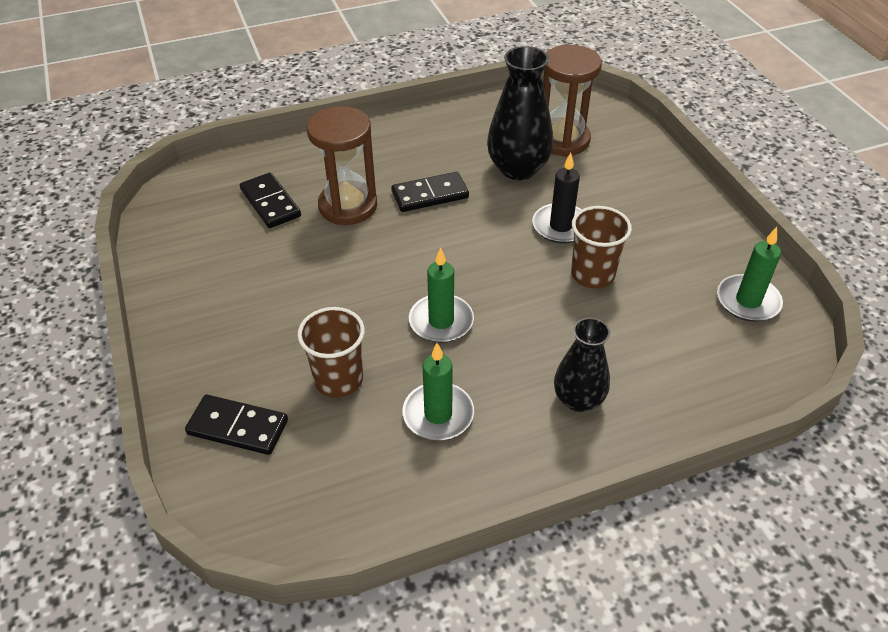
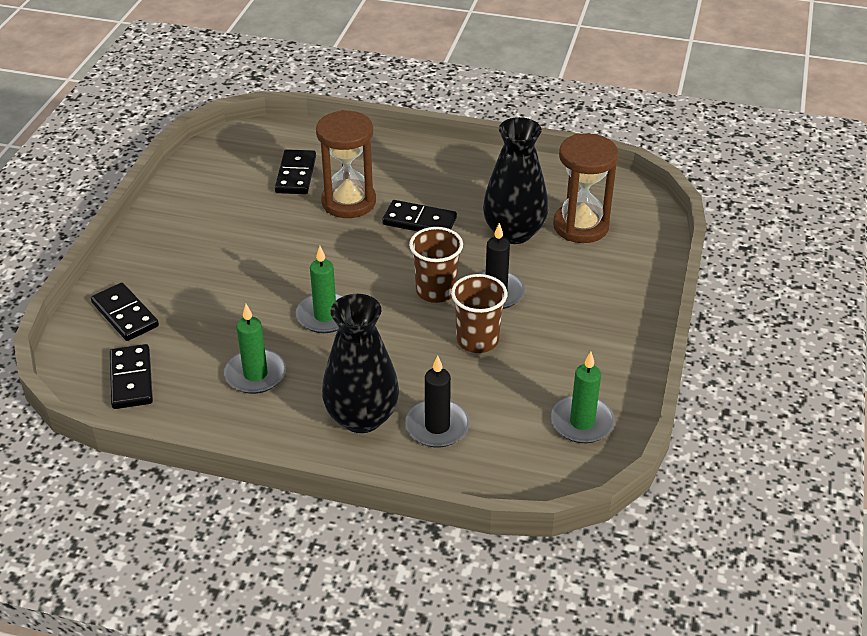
camera: 35 degrees right, 5 degrees down
brown cup [297,307,365,398] -> brown cup moved to [409,227,463,303]
black vase [554,318,610,412] -> black vase [322,294,399,433], size x1.54
none -> black domino [110,344,153,409]
none -> black candle [405,355,470,447]

